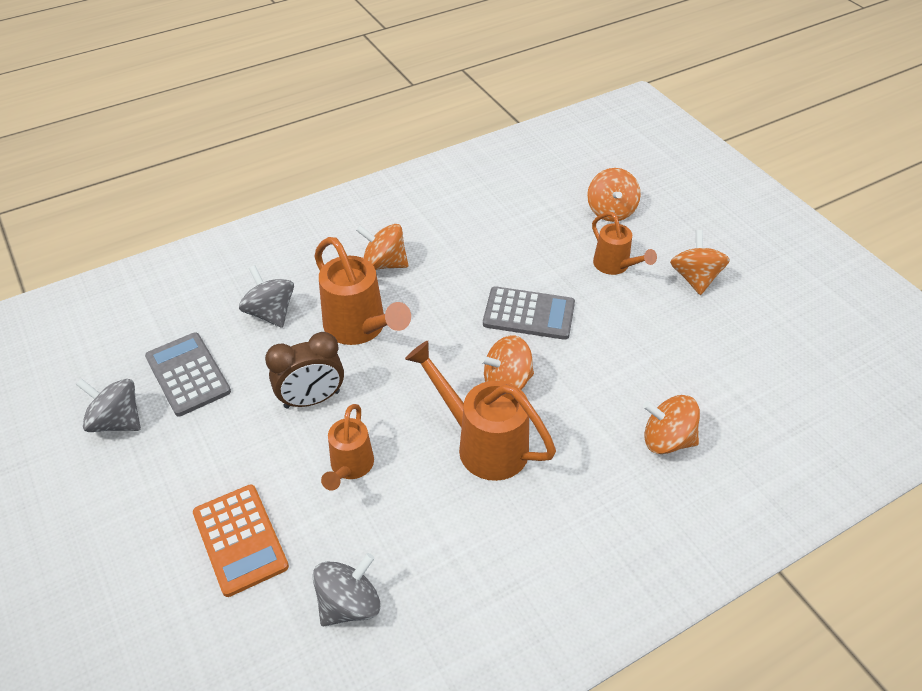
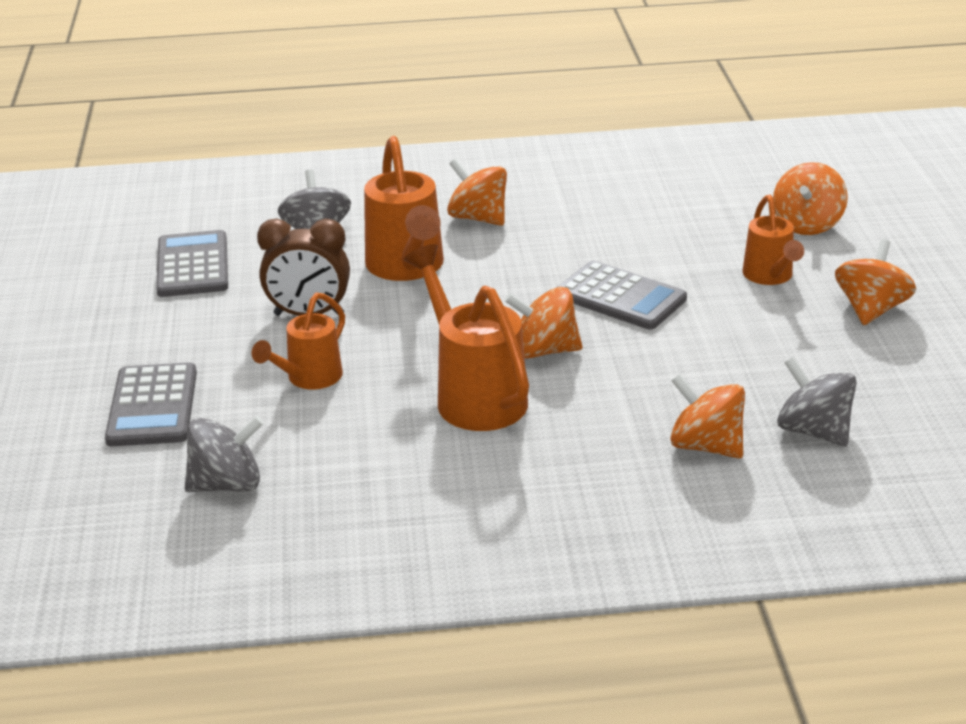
camera: 25 degrees right, 15 degrees down
grey spinning top [76,379,141,432] -> grey spinning top moved to [777,357,857,446]
orange calculator [193,484,289,597] -> grey calculator [105,362,197,446]

